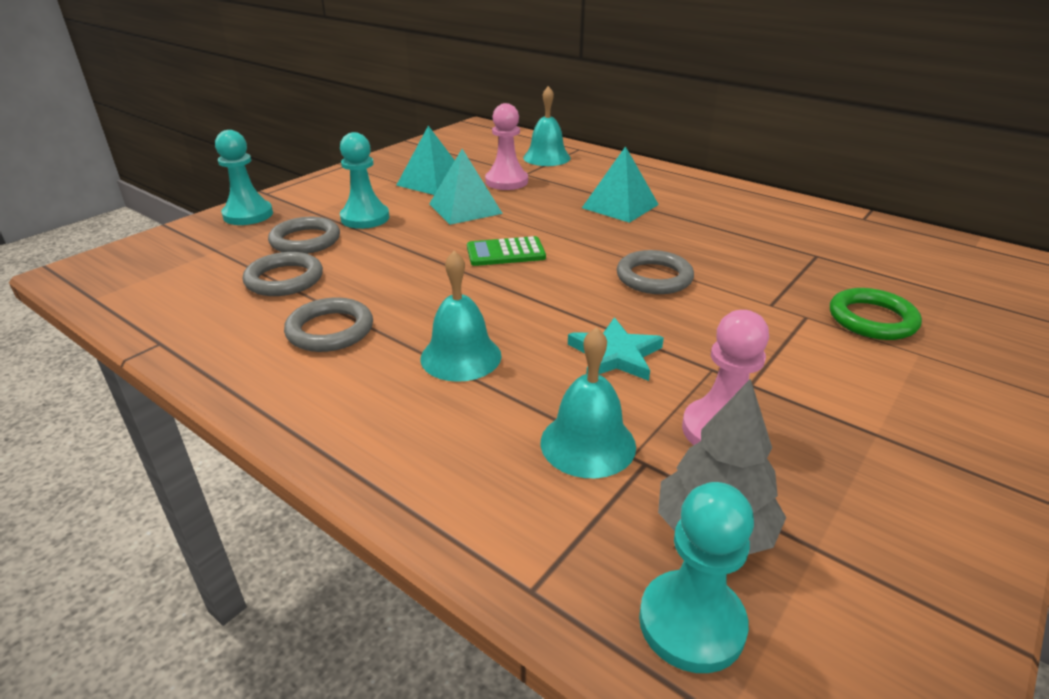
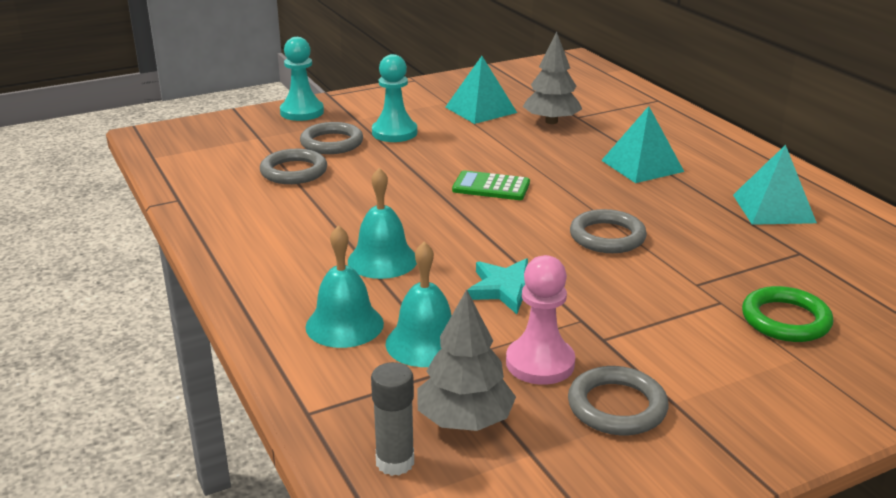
camera: 25 degrees right, 5 degrees down
grey ring [284,297,373,352] -> grey ring moved to [568,366,668,435]
turquoise pyramid [429,149,503,225] -> turquoise pyramid moved to [733,145,817,225]
pink pawn [485,103,528,190] -> grey tree [523,32,582,124]
turquoise bell [523,86,571,166] -> turquoise bell moved to [306,225,384,348]
turquoise pawn [639,482,754,673] -> grey glue stick [371,362,414,476]

